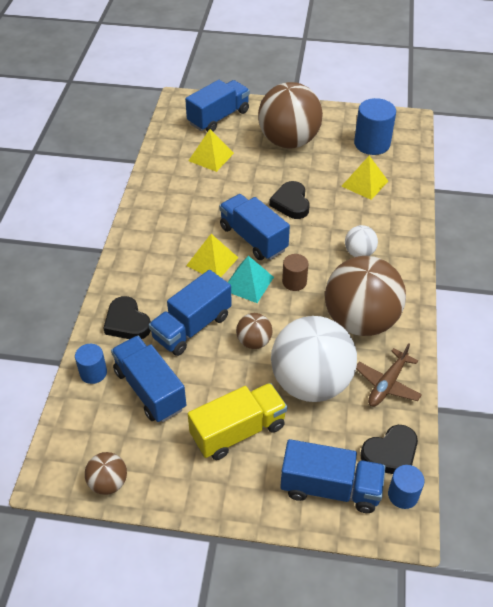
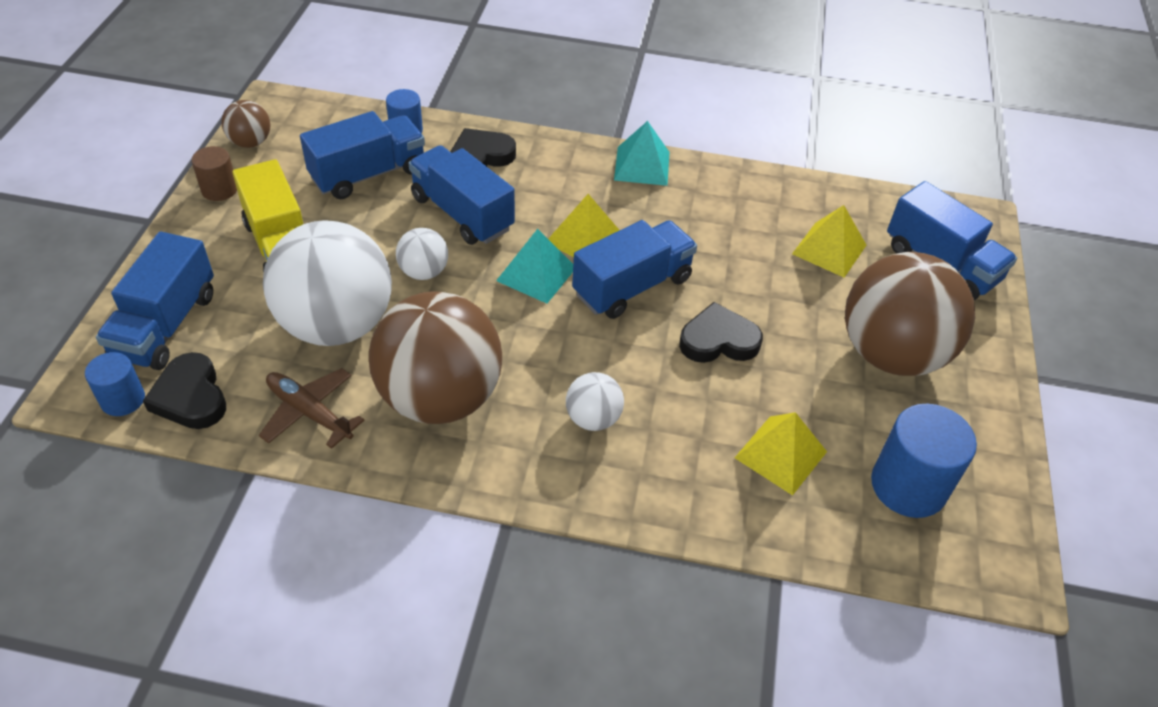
camera: 90 degrees right, 0 degrees up
brown ball [236,313,272,349] -> white ball [396,228,448,280]
brown cylinder [282,254,309,291] -> brown cylinder moved to [192,146,237,201]
none -> turquoise pyramid [614,121,670,186]

